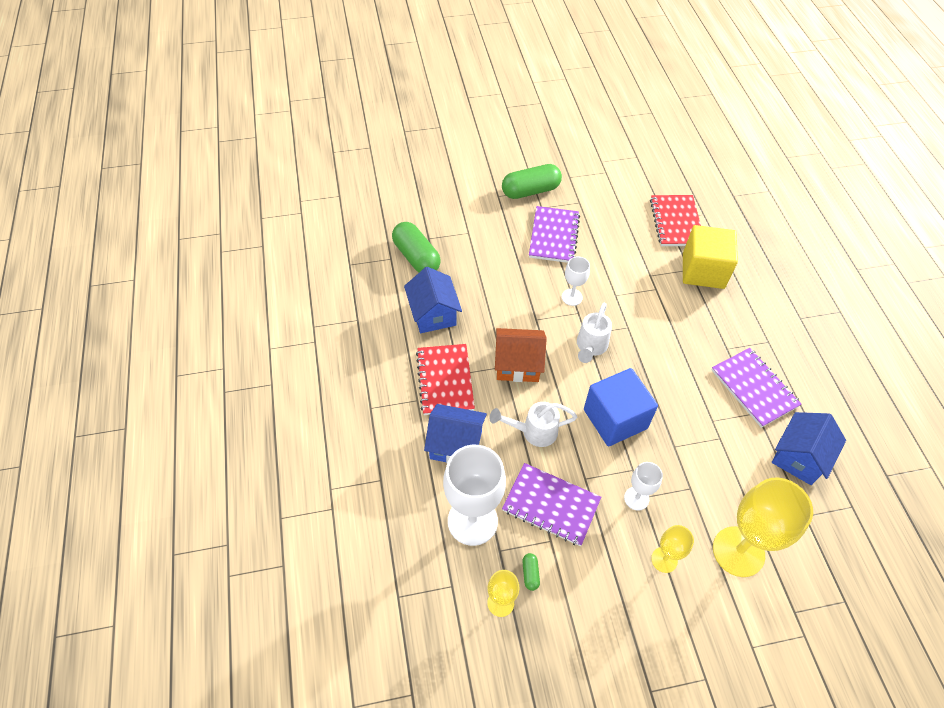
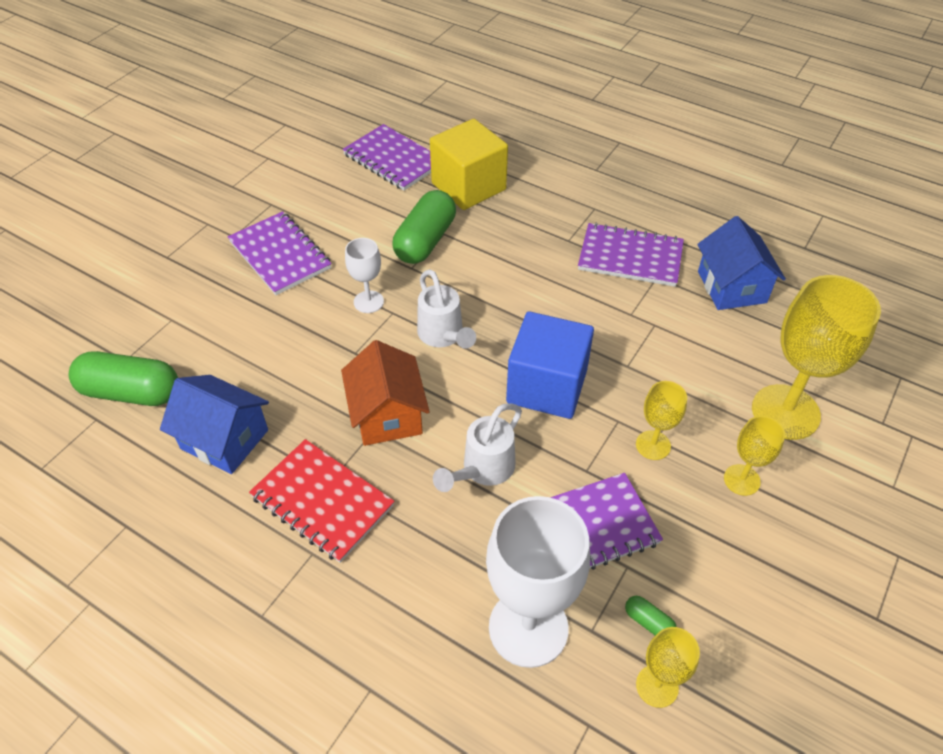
camera: 45 degrees left, 5 degrees down
blue house [424,404,487,463] -> none
orange house [495,328,547,382] -> orange house turned 60 degrees counterclockwise [341,340,430,446]
green capsule [502,164,562,199] -> green capsule moved to [393,190,456,264]
white goblet [624,462,663,511] -> yellow goblet [636,381,687,460]
red notebook [650,195,701,246] -> purple notebook [342,124,431,191]

